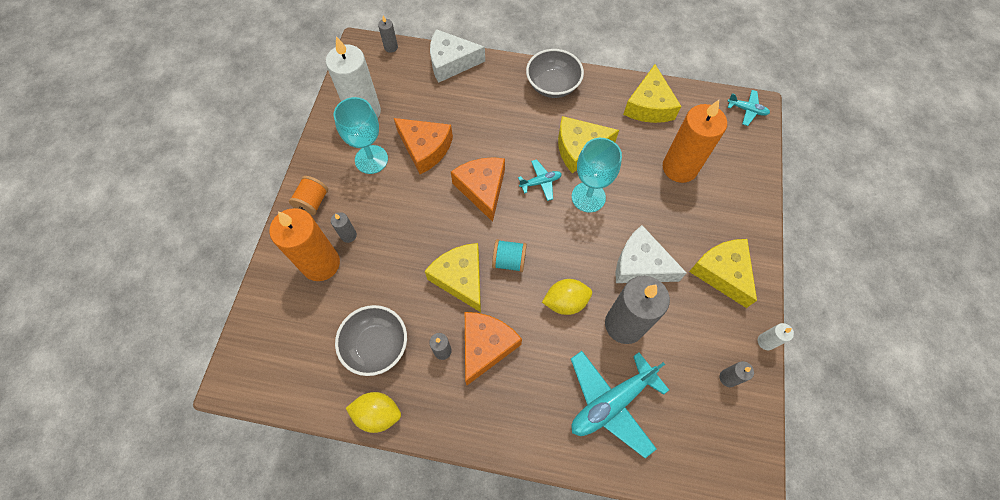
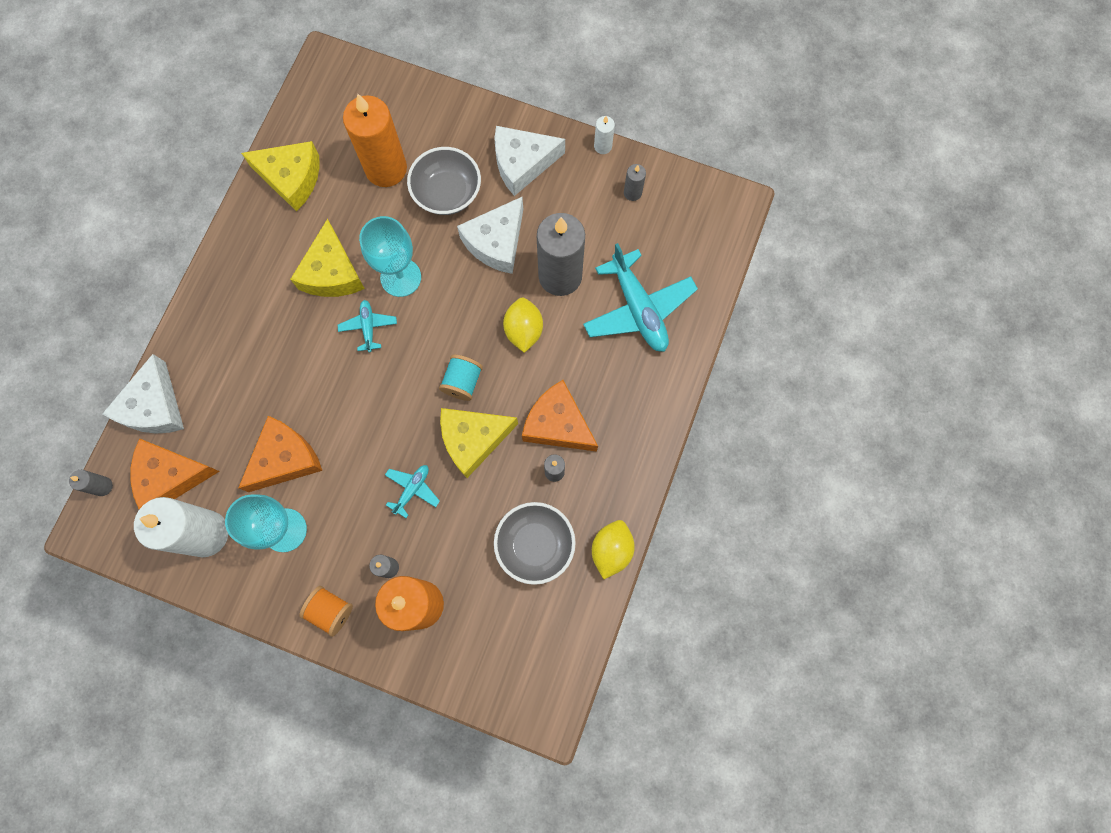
camera: 80 degrees left, 10 degrees up
orange cheese [451,157,505,222] -> orange cheese moved to [130,438,220,509]
grey bowl [526,49,584,98] -> grey bowl moved to [407,147,481,215]
yellow cheese [689,239,757,308] -> white cheese [494,126,565,196]
turquoise plane [728,90,770,126] -> turquoise plane moved to [385,465,440,518]

